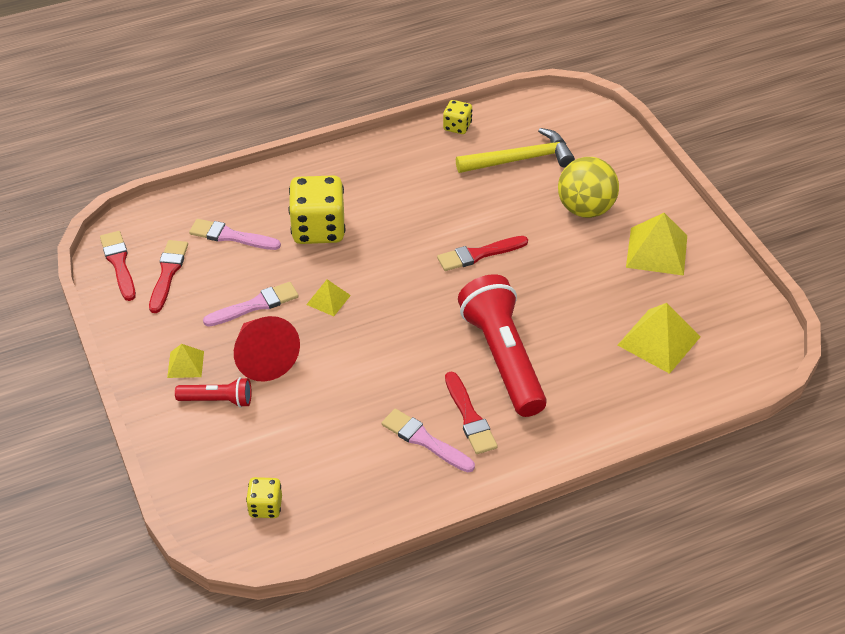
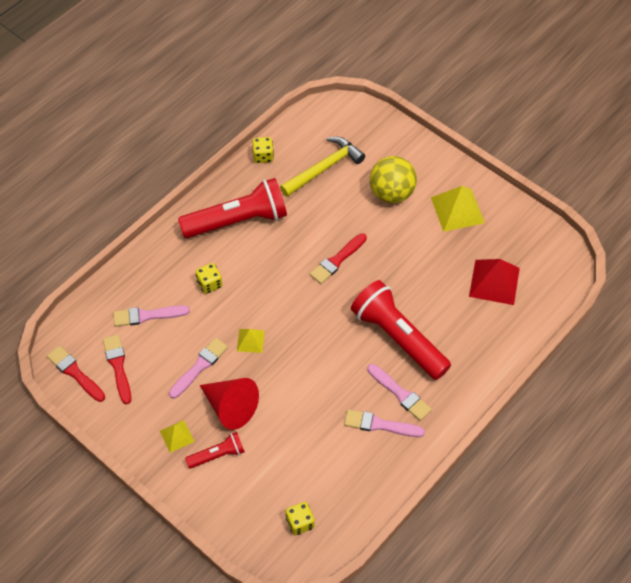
camera: 25 degrees left, 10 degrees up
yellow dice [289,175,345,244] -> yellow dice [195,263,222,294], size x0.51
red brush [445,371,498,454] -> pink brush [367,364,432,421]
yellow pyramid [618,303,700,374] -> red pyramid [469,259,520,305]
none -> red flashlight [178,178,287,238]

